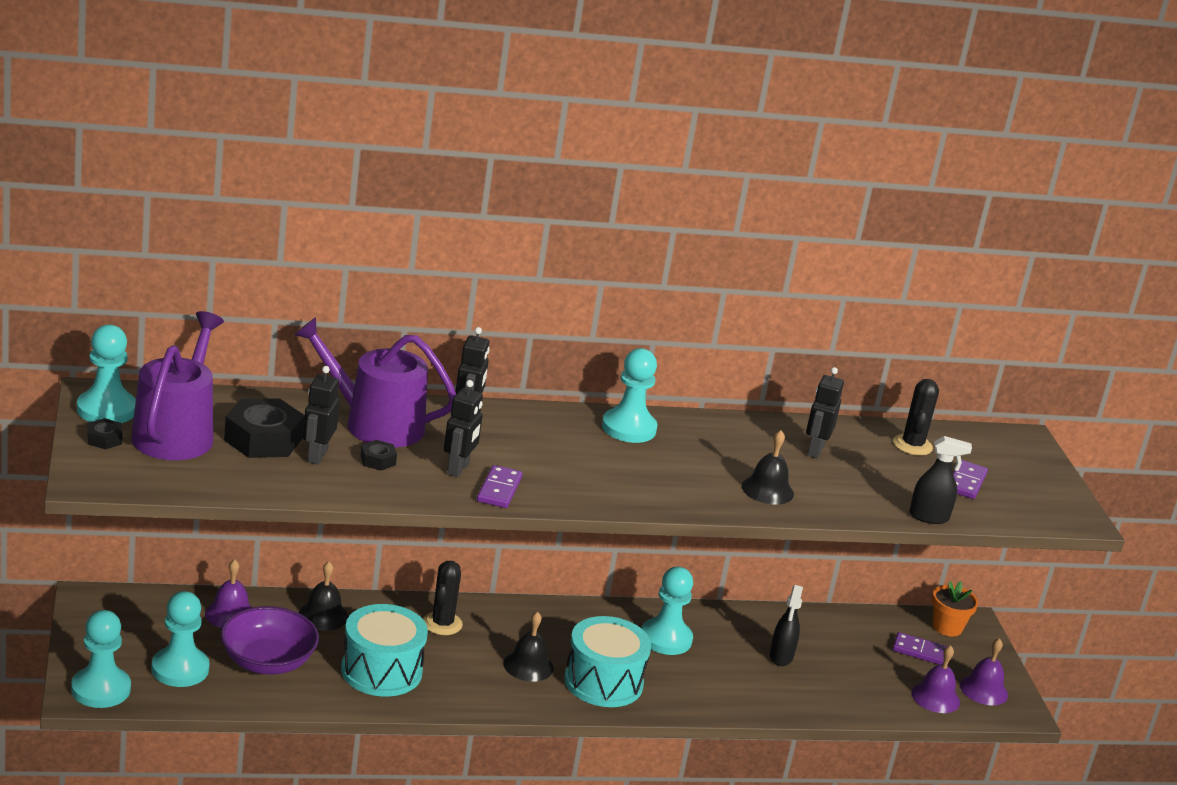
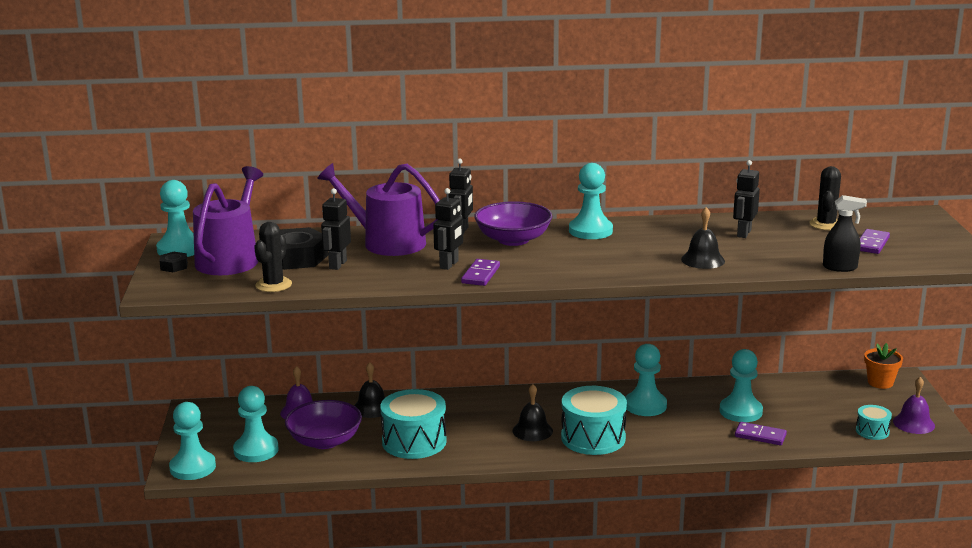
camera: 10 degrees right, 5 degrees down
black nut [360,440,397,471] -> none
black cactus [423,561,463,635] -> black cactus moved to [254,222,292,292]
black spray bottle [770,585,803,666] -> turquoise pawn [720,349,763,422]
purple domino [892,632,948,665] -> purple domino moved to [735,422,787,445]
purple bell [911,645,960,713] -> turquoise drum [856,405,892,440]
none -> purple bowl [474,201,552,246]

